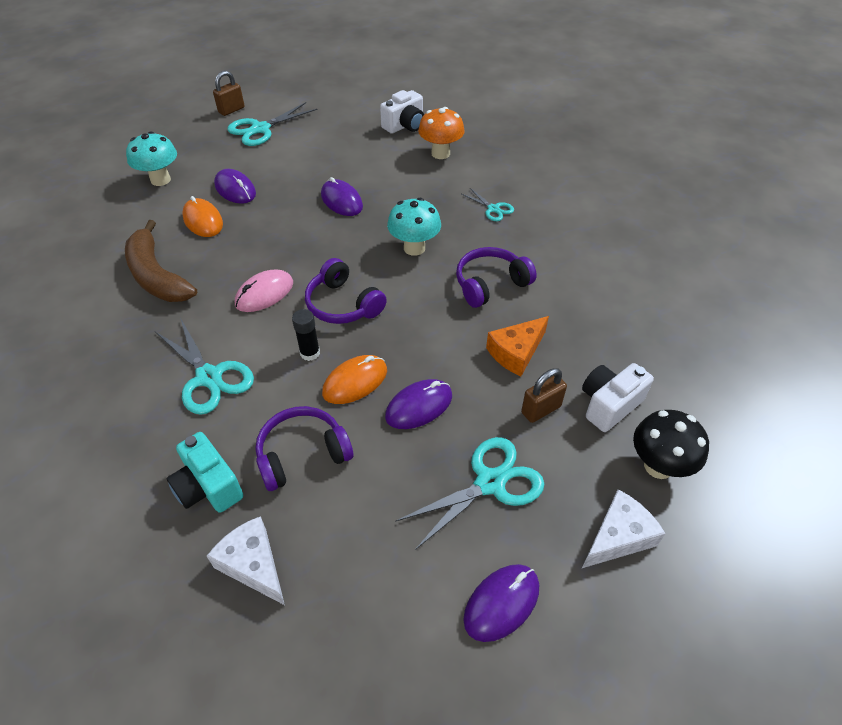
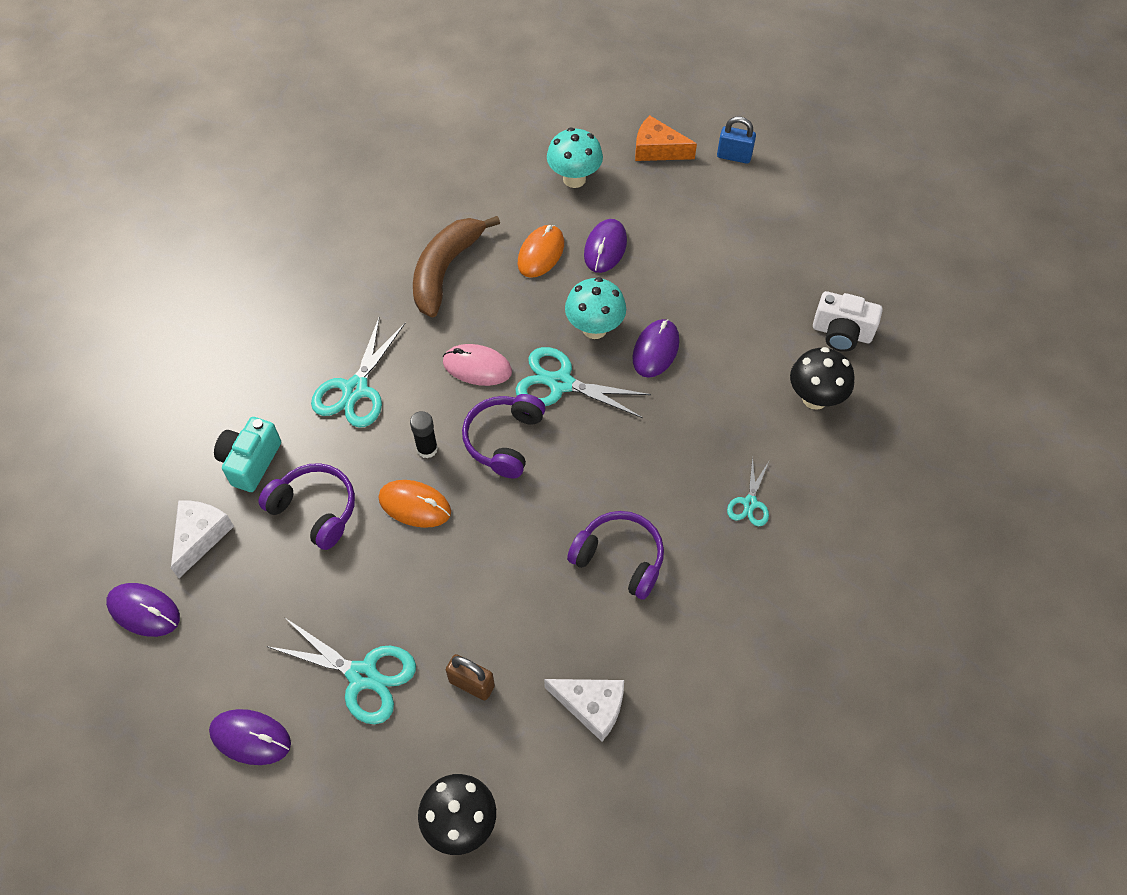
camera: 60 degrees right, 10 degrees up
brown padlock [213,71,245,116] -> blue padlock [717,117,756,164]
turquoise scissors [227,102,318,146] -> turquoise scissors moved to [515,347,651,418]
purple mouse [385,379,452,429] -> purple mouse moved to [106,583,180,637]
turquoise mushroom [387,198,441,256] -> turquoise mushroom moved to [565,277,626,339]
orange mushroom [418,107,465,159] -> black mushroom [790,347,855,410]
orange cheese [486,316,549,376] -> orange cheese moved to [635,115,697,161]
white camera [582,363,654,432] -> none
white cheese [582,489,666,568] -> white cheese moved to [544,679,624,742]

